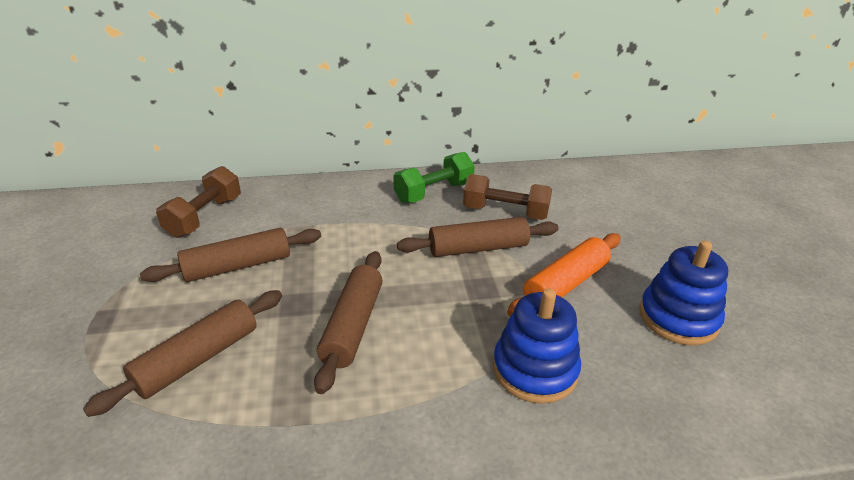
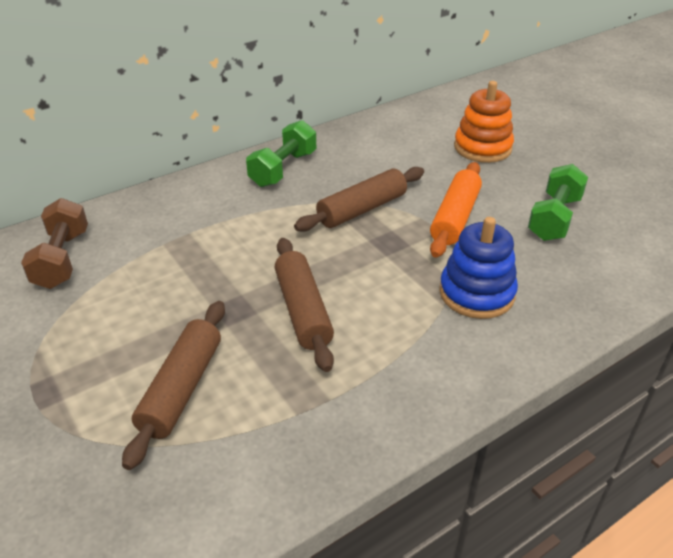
camera: 25 degrees left, 5 degrees up
brown rolling pin [140,228,321,282] -> none
brown dumbbell [463,174,552,220] -> none
blue stacking toy [639,241,728,345] -> green dumbbell [528,164,588,241]
none -> orange stacking toy [454,81,514,163]

